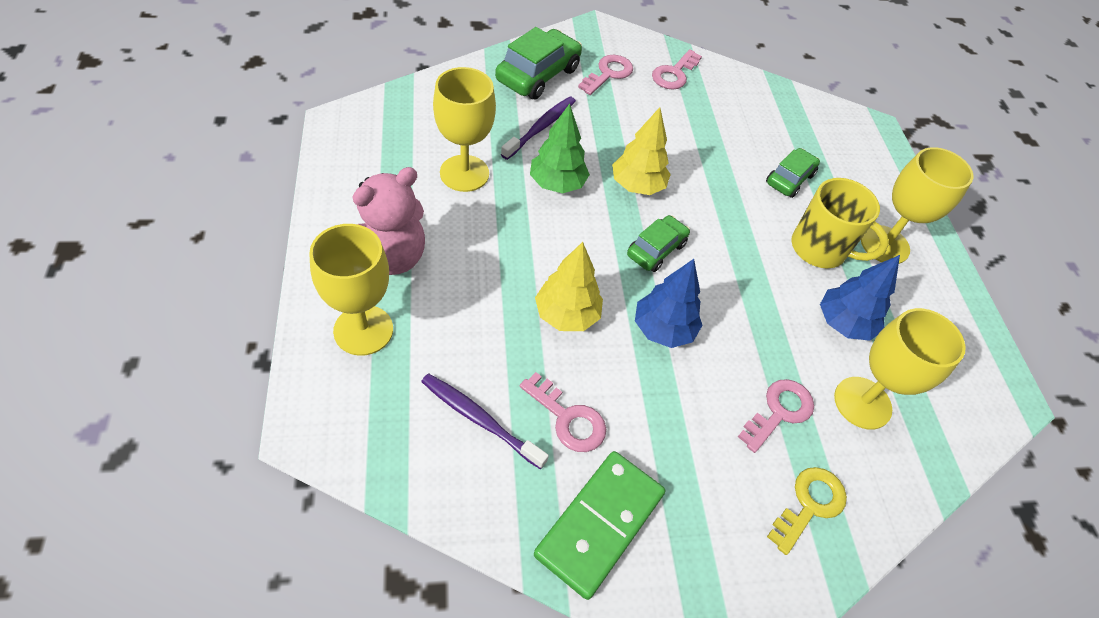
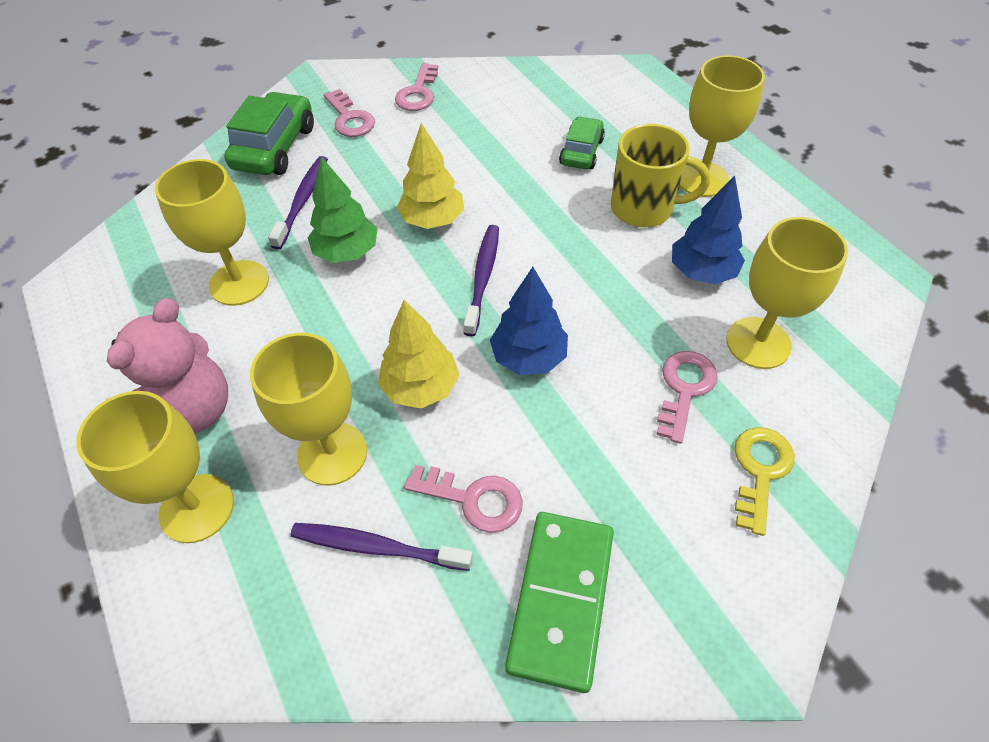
camera: 15 degrees left, 0 degrees up
pink key [578,55,633,95] -> pink key turned 135 degrees clockwise [324,89,375,137]
green car [627,215,690,272] -> purple toothbrush [463,225,499,336]
none -> yellow goblet [250,333,367,485]

